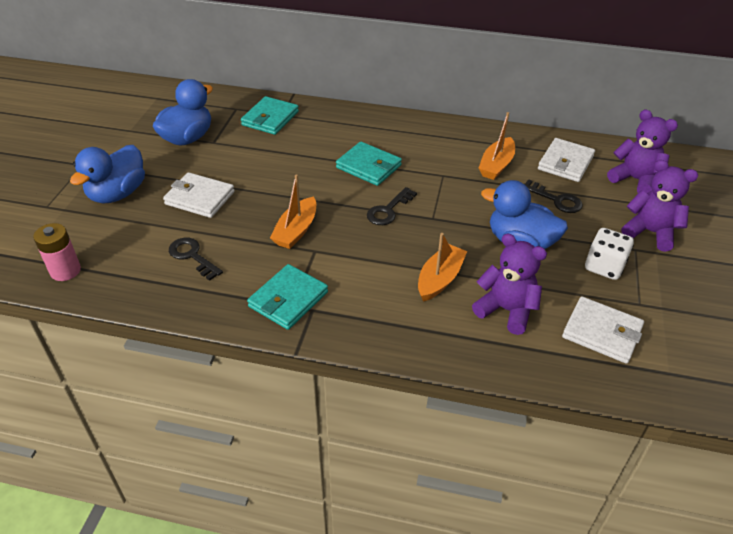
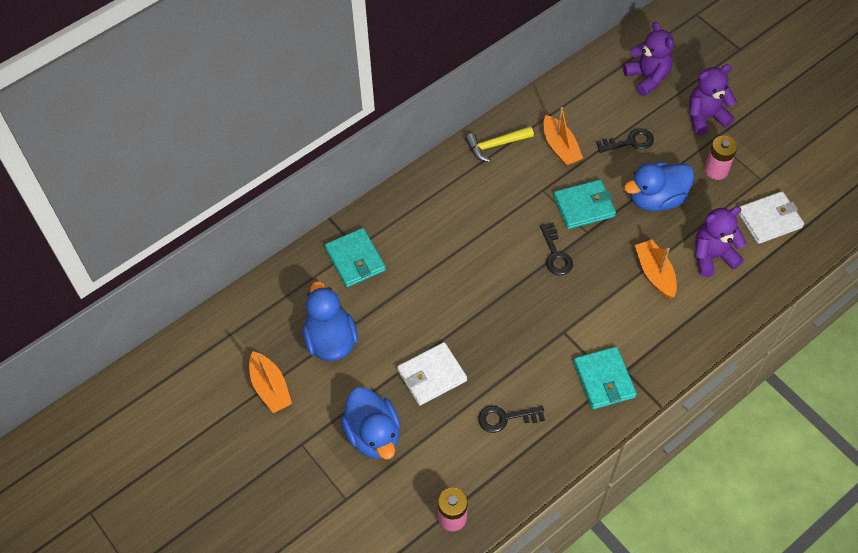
camera: 50 degrees left, 15 degrees up
orange boat [270,174,316,249] -> orange boat moved to [249,351,292,413]
turquoise wallet [336,142,402,186] -> turquoise wallet moved to [553,180,616,229]
white wallet [538,138,595,182] -> none
white dice [585,228,634,280] -> pink battery [704,136,737,180]
purple teddy bear [607,110,678,193] -> purple teddy bear turned 75 degrees clockwise [623,22,674,96]
none -> yellow hammer [465,126,534,162]

